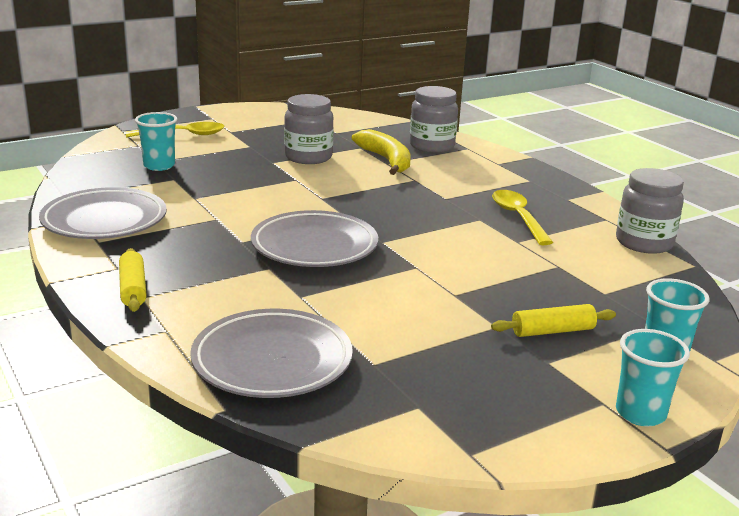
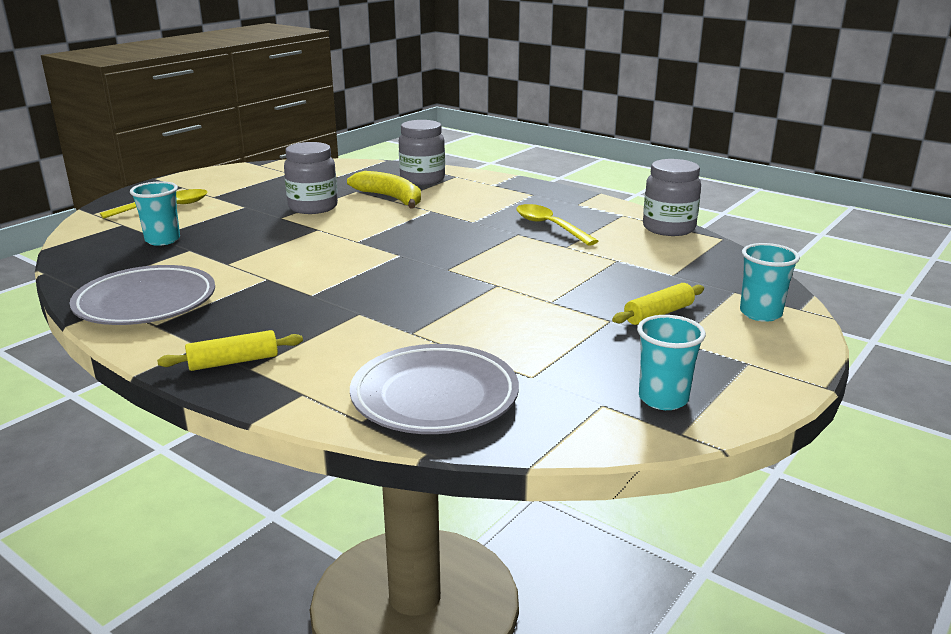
camera: 20 degrees left, 0 degrees up
yellow rolling pin [119,248,146,312] -> yellow rolling pin turned 75 degrees counterclockwise [157,330,303,371]
grey plate [251,210,378,267] -> none
turquoise cup [616,329,690,426] -> turquoise cup moved to [637,315,706,410]

